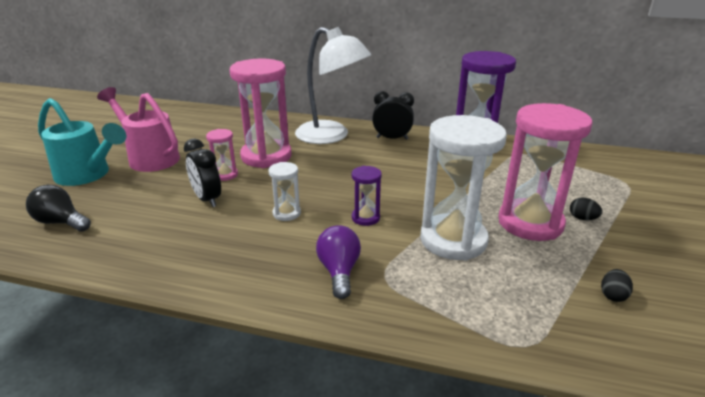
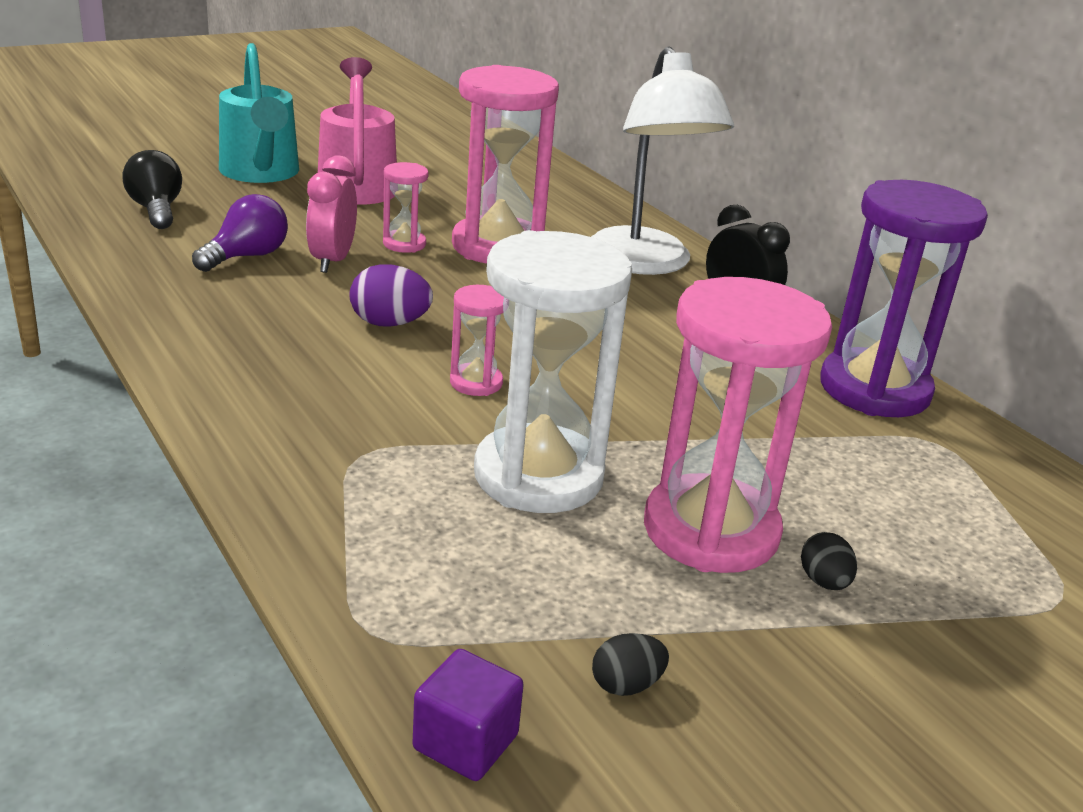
camera: 40 degrees right, 0 degrees up
black clock [184,138,221,207] -> pink clock [306,155,357,273]
white hourglass [268,162,301,221] -> purple egg [350,264,433,327]
purple light bulb [316,225,361,299] -> purple light bulb moved to [192,194,288,272]
purple hourglass [352,166,382,226] -> pink hourglass [450,285,504,396]
none -> purple cube [413,649,524,781]

